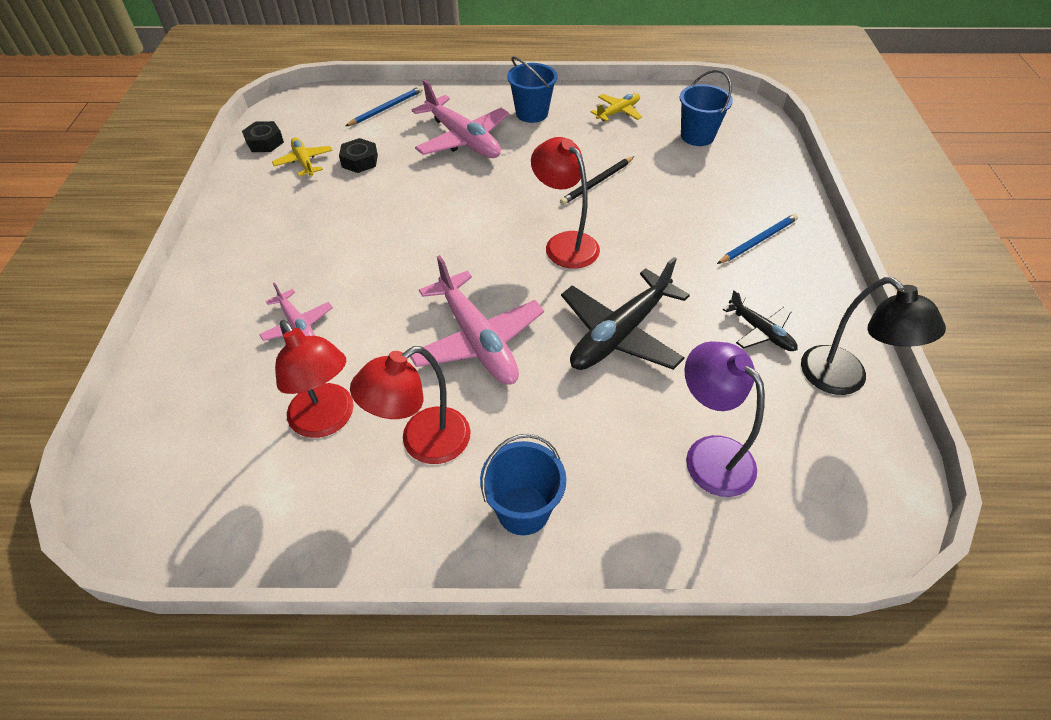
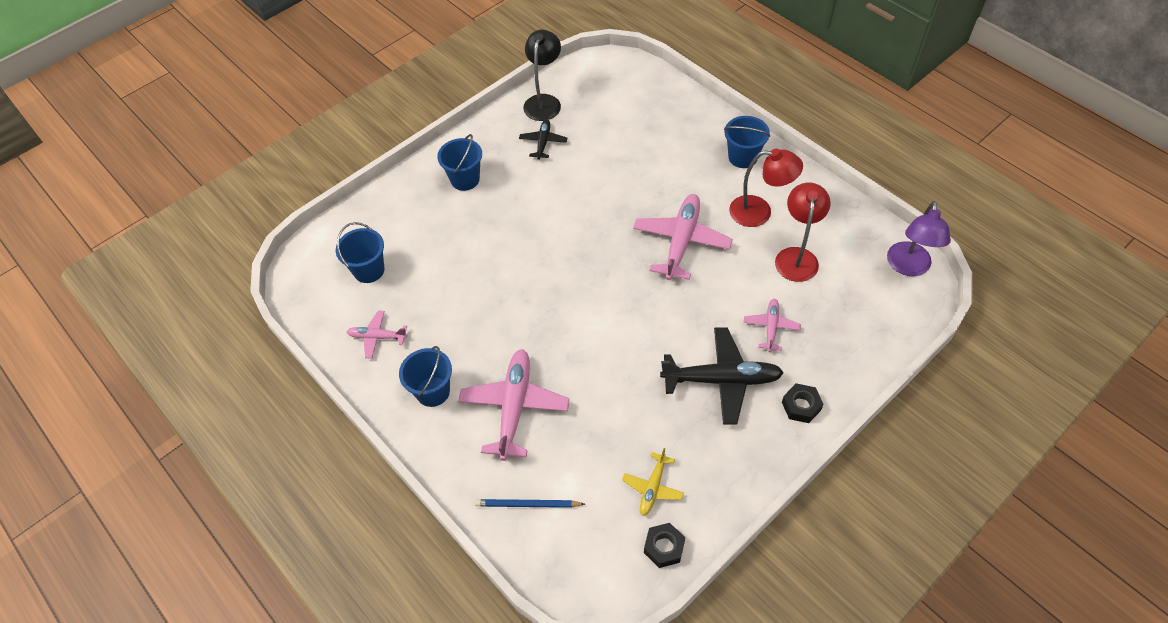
camera: 130 degrees left, 5 degrees up
black nut [339,138,378,173] -> black nut moved to [782,383,824,423]
red lamp [531,137,600,269] -> none
black pencil [560,156,634,205] -> none
black plane [561,257,690,370] -> black plane moved to [660,327,784,425]
yellow plane [591,93,642,122] -> pink plane [346,310,407,359]
purple lamp [684,341,765,497] -> purple lamp moved to [887,201,951,276]
blue pencil [717,214,798,264] -> blue bucket [437,134,482,191]

